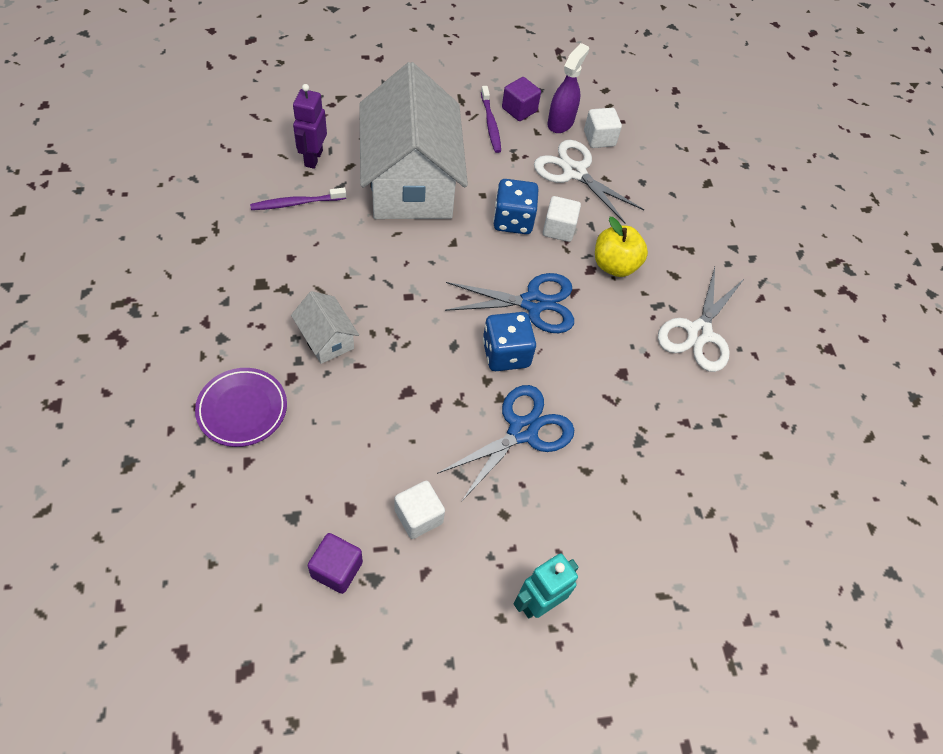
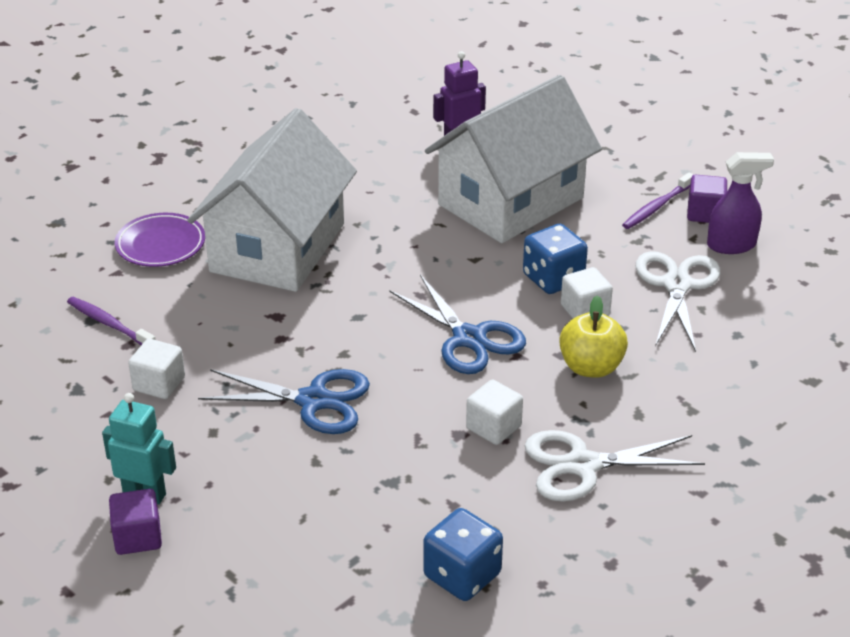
camera: 60 degrees right, 20 degrees down
purple toothbrush [250,188,346,210] -> purple toothbrush moved to [67,297,156,345]
white house [291,291,359,364] -> white house [188,108,357,292], size x2.37
purple cube [307,533,363,594] -> purple cube moved to [109,489,162,555]
blue dice [483,312,536,371] -> blue dice moved to [423,508,503,601]
white cube [584,108,622,148] -> white cube moved to [466,379,523,445]

